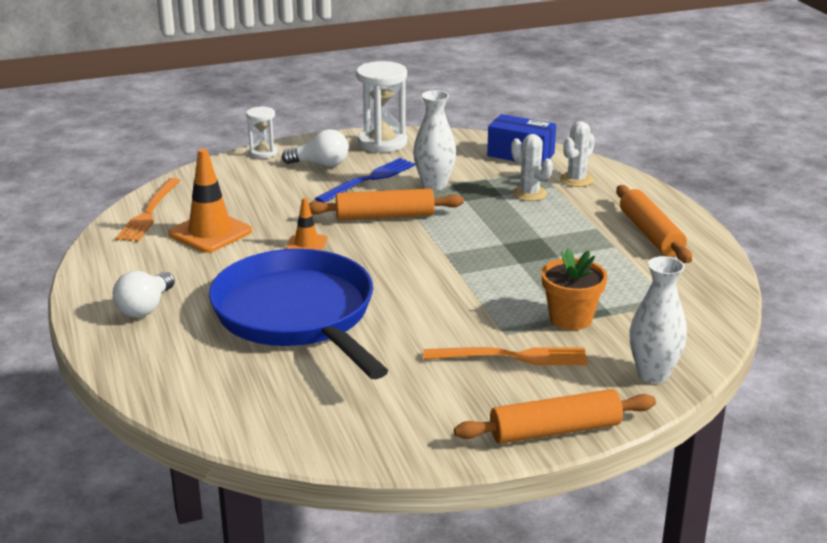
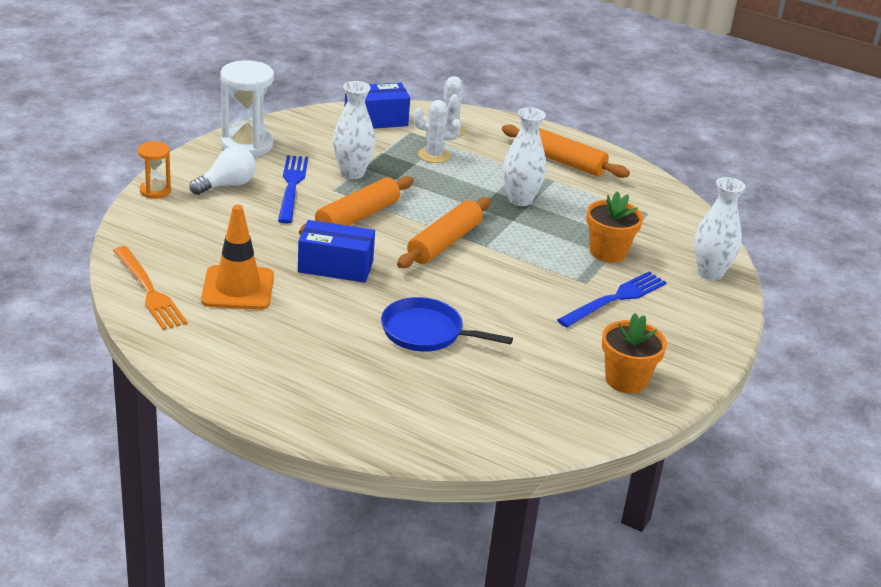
camera: 45 degrees left, 5 degrees up
white light bulb [113,271,175,318] -> none
blue pan [209,249,389,379] -> blue pan [381,297,513,352], size x0.52
white hourglass [246,106,277,158] -> orange hourglass [138,141,171,199]
orange traffic cone [286,197,327,251] -> blue box [298,220,375,283]
orange fork [423,347,588,365] -> blue fork [557,272,667,327]
orange rolling pin [454,389,656,444] -> orange rolling pin moved to [397,197,491,268]
none -> white vase [503,107,546,206]
none -> orange flower pot [602,313,667,394]

